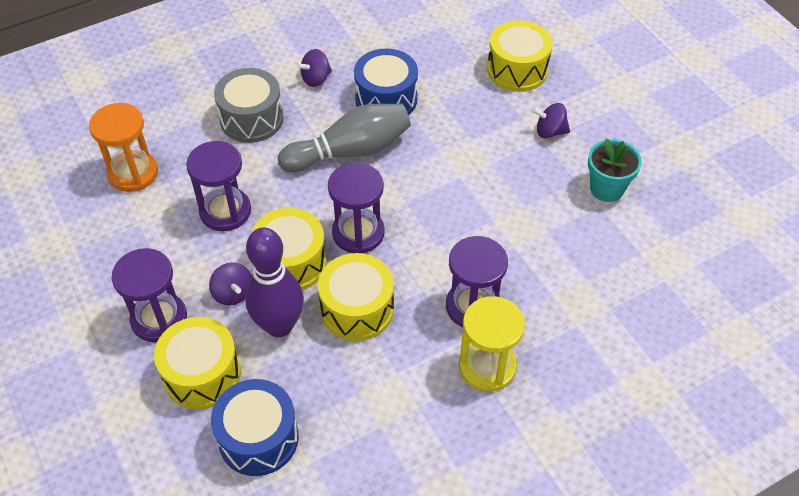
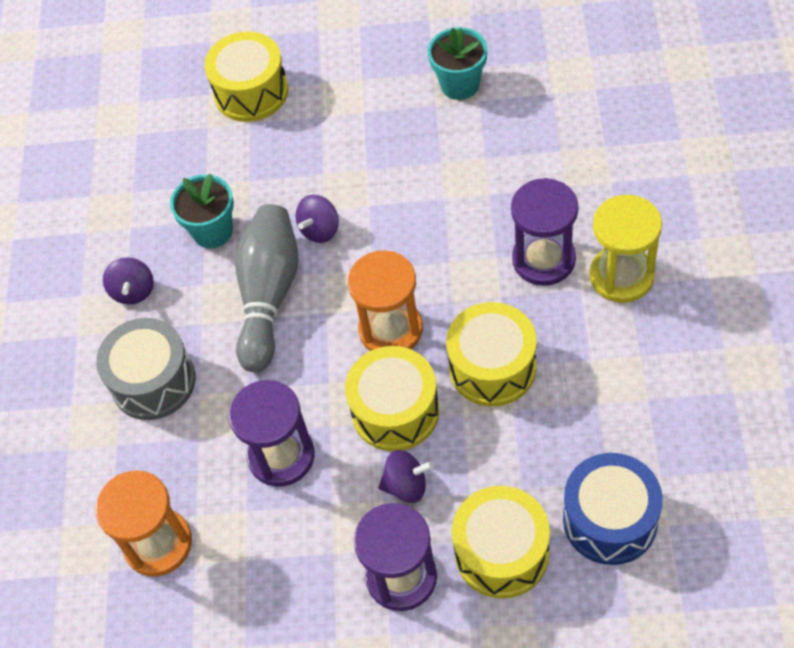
camera: 55 degrees left, 5 degrees up
purple bowling pin [245,227,304,337] -> none
purple hourglass [328,162,385,253] -> orange hourglass [348,250,423,351]
blue drum [354,49,418,115] -> turquoise flower pot [170,174,234,248]
purple spinning top [532,103,570,138] -> purple spinning top moved to [296,195,339,243]

